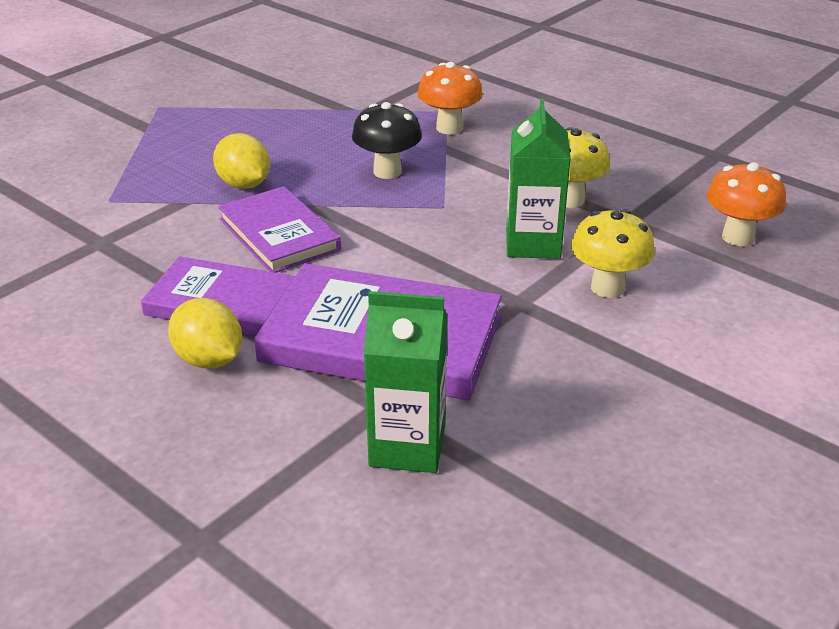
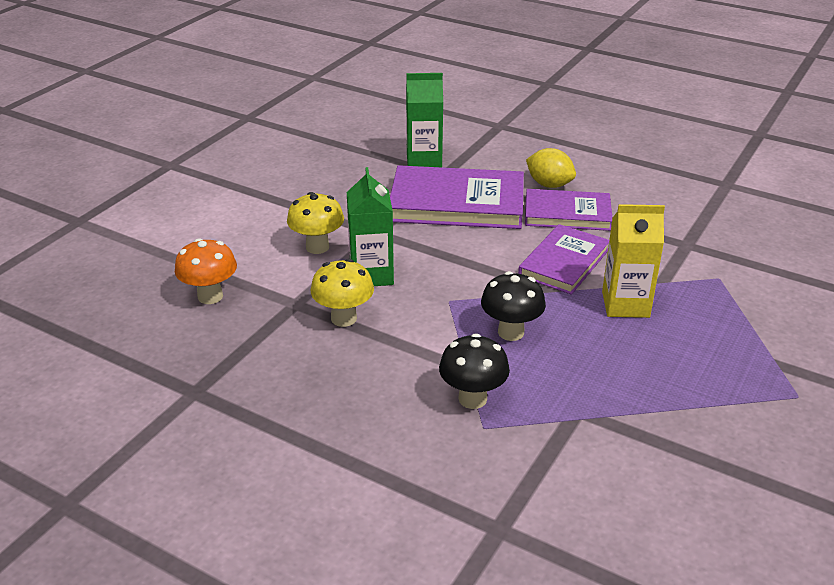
camera: 170 degrees right, 0 degrees up
yellow lemon [213,133,270,189] -> yellow carton [602,204,665,318]
purple book [218,186,341,273] -> purple book turned 75 degrees clockwise [518,224,609,295]
orange mushroom [417,62,483,134] -> black mushroom [439,333,510,409]

